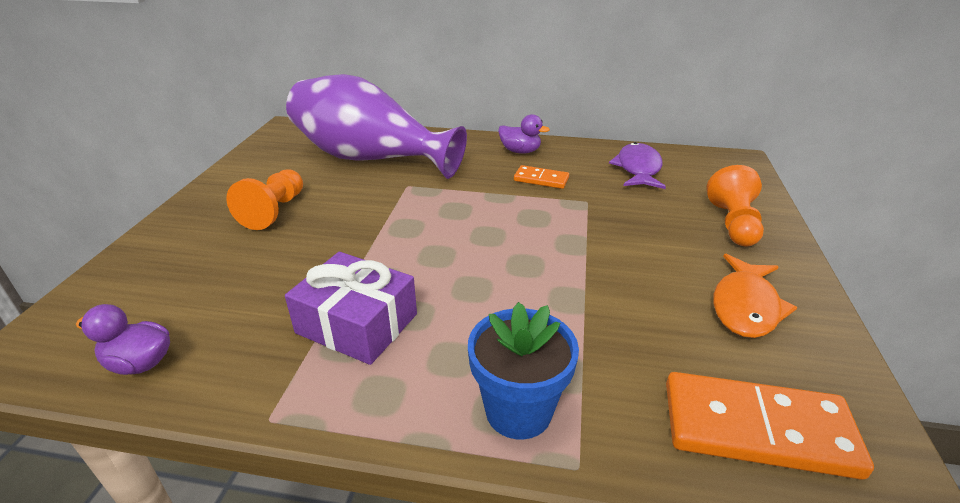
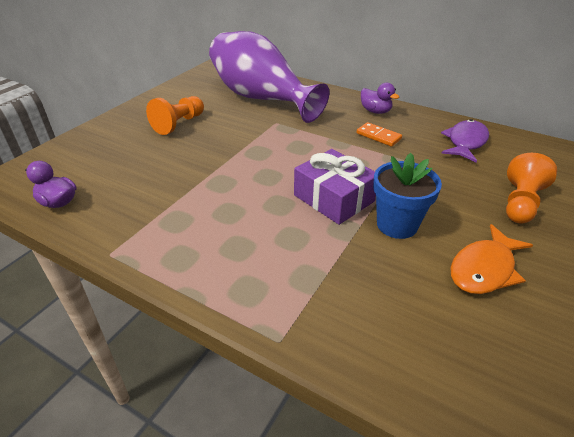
camera: 20 degrees right, 5 degrees up
purple gift [285,252,417,365] -> purple gift moved to [294,149,376,225]
blue flower pot [468,302,579,439] -> blue flower pot moved to [373,153,442,239]
orange domino [666,372,874,480] -> none

